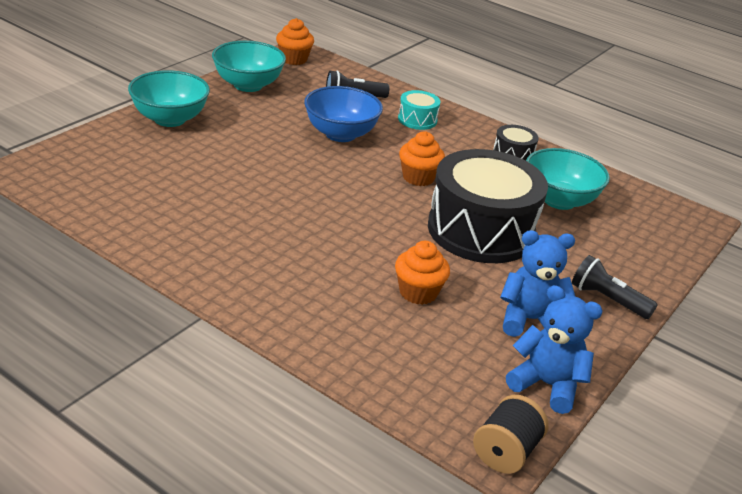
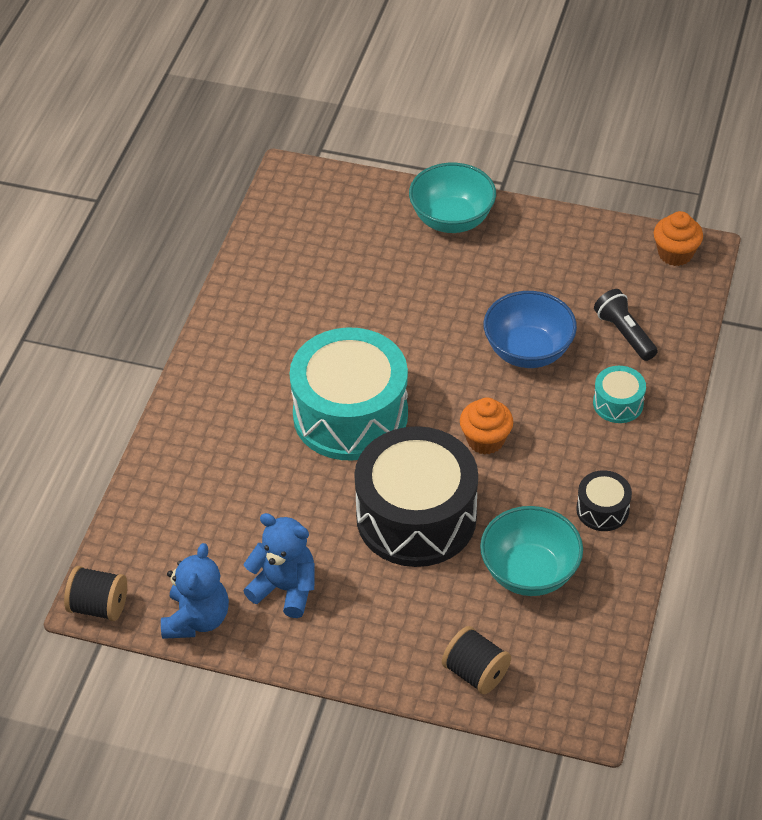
camera: 75 degrees right, 15 degrees up
turquoise bowl [212,41,286,92] -> none
orange cupcake [395,241,450,305] -> none
blue teddy bear [500,230,575,337] -> blue teddy bear turned 45 degrees counterclockwise [243,513,314,618]
black flashlight [572,255,658,319] -> none
none -> turquoise drum [290,328,408,461]
none -> black spool [442,626,511,694]

